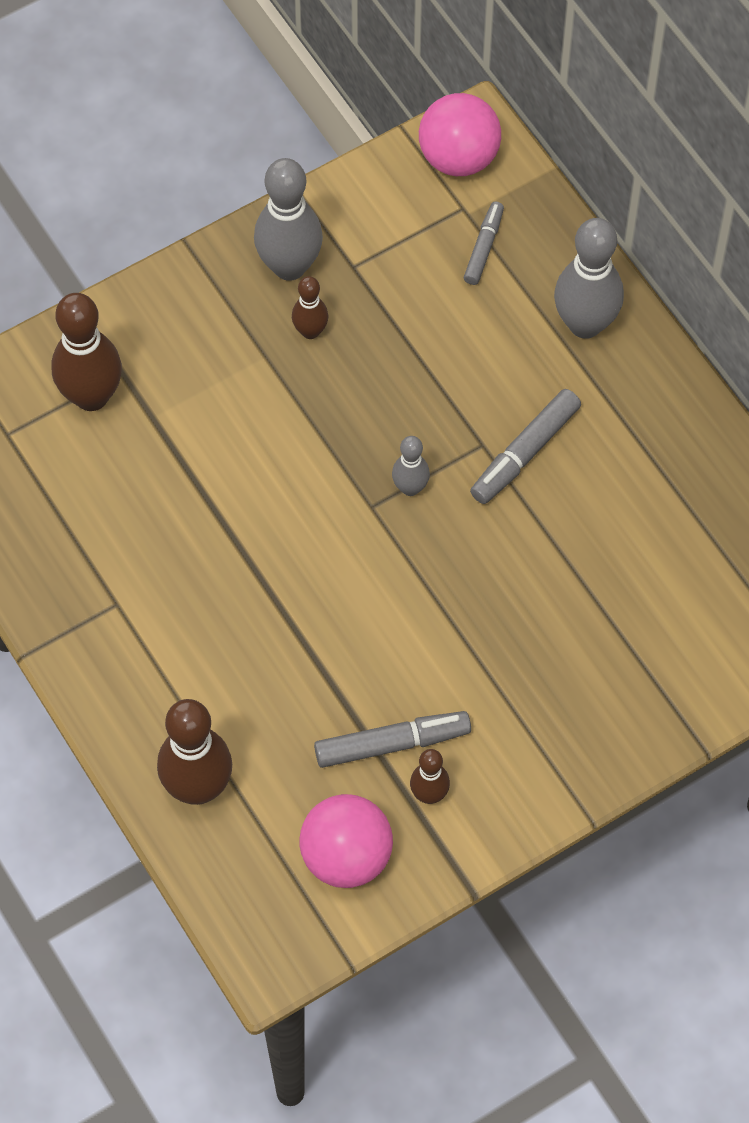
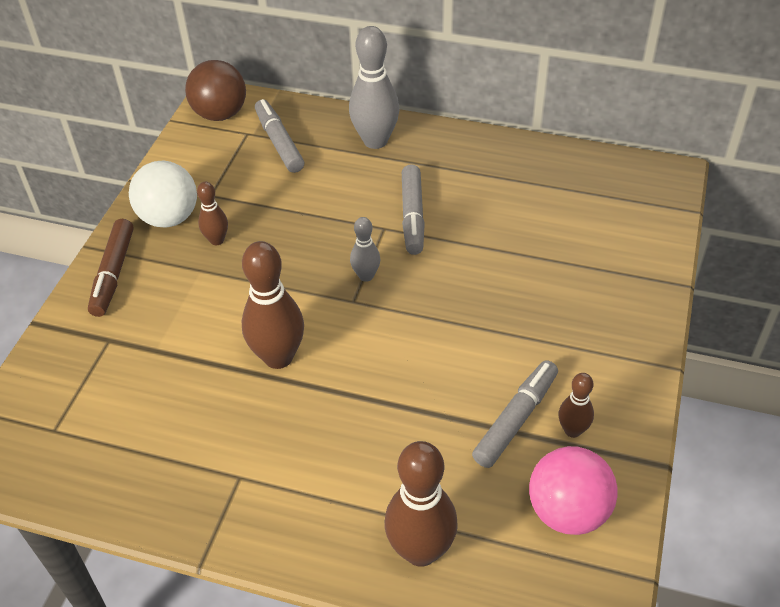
camera: 40 degrees left, 15 degrees down
brown bowling pin [51,293,122,411] -> brown bowling pin moved to [242,241,304,369]
grey bowling pin [254,158,323,281] -> white ball [129,161,197,228]
pink ball [419,93,501,176] -> brown ball [185,60,246,121]
grey marker [464,202,504,285] -> grey marker [255,99,304,173], size x1.53
none -> brown marker [88,219,134,317]

